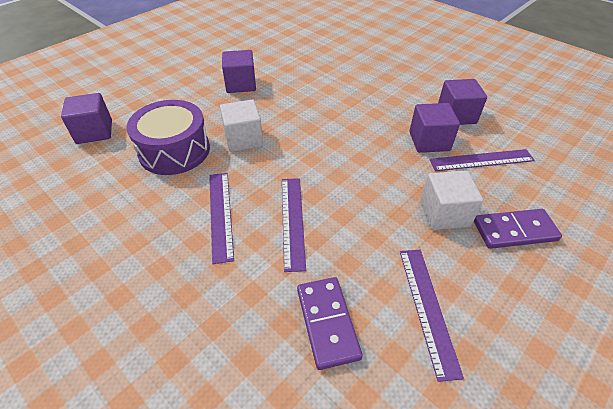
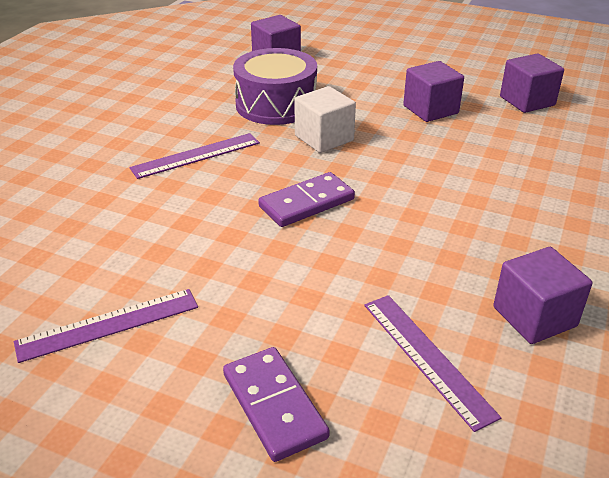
camera: 70 degrees right, 10 degrees down
purple ruler [282,178,306,272] -> none
purple domino [297,277,363,370] -> purple domino moved to [258,172,355,227]
purple cube [409,103,460,153] -> purple cube moved to [500,53,564,113]
white cube [420,170,483,230] -> none

